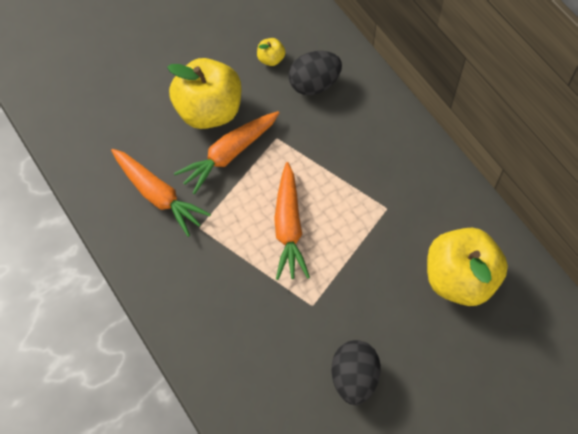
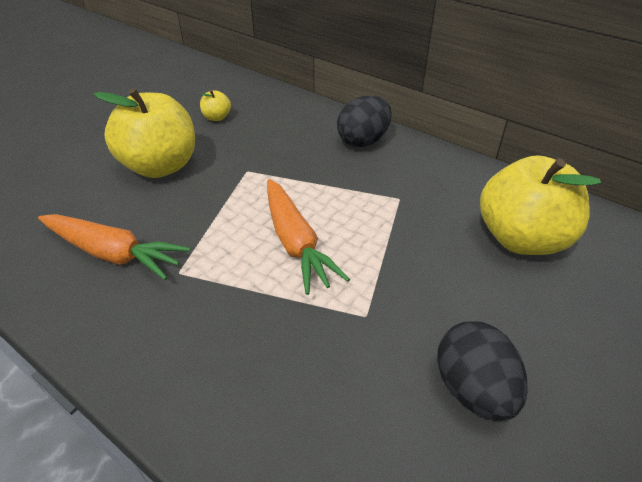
camera: 20 degrees left, 20 degrees down
orange carrot [174,111,279,194] -> none
black egg [289,51,342,95] -> black egg moved to [337,95,392,147]

